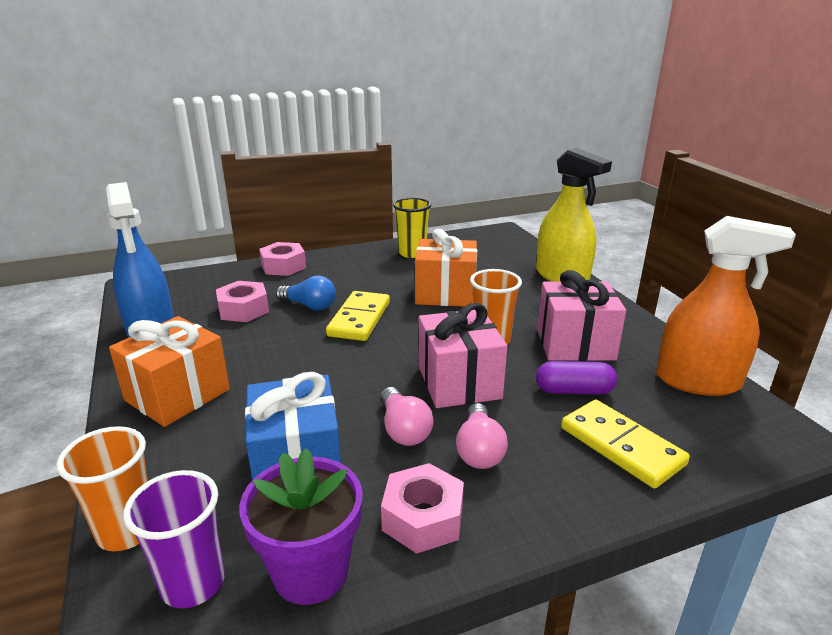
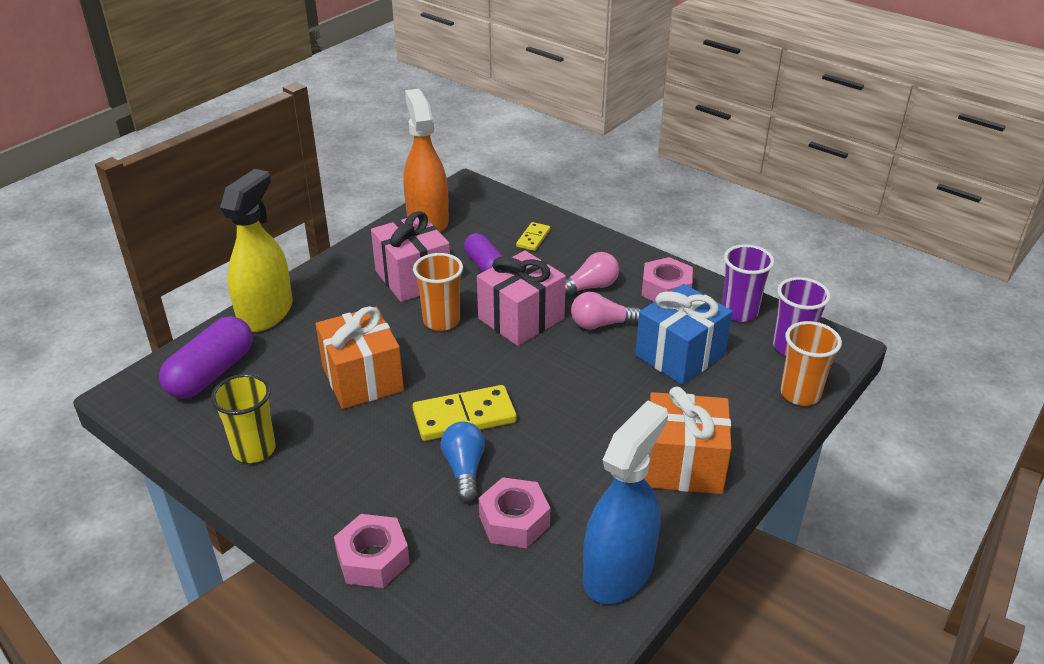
camera: 120 degrees left, 10 degrees up
purple flower pot [239,449,363,605] -> purple cup [722,244,774,322]
pink light bulb [380,387,433,446] -> pink light bulb turned 135 degrees counterclockwise [571,292,641,330]
yellow domino [561,400,690,488] -> yellow domino [516,222,550,251], size x0.54
none -> purple capsule [159,316,253,399]

